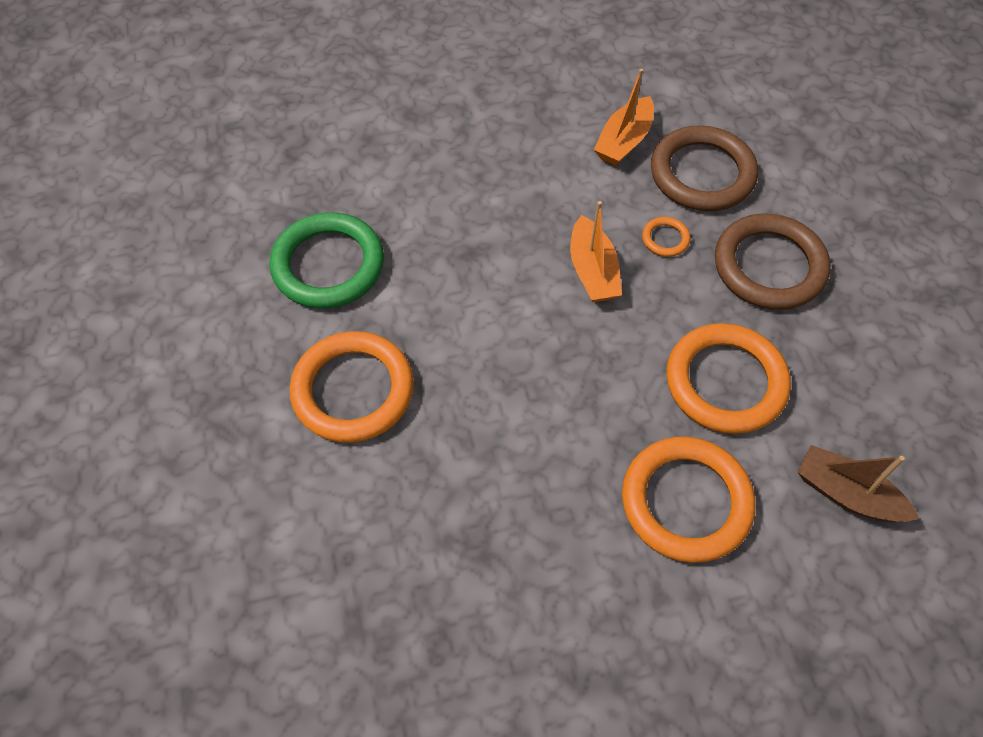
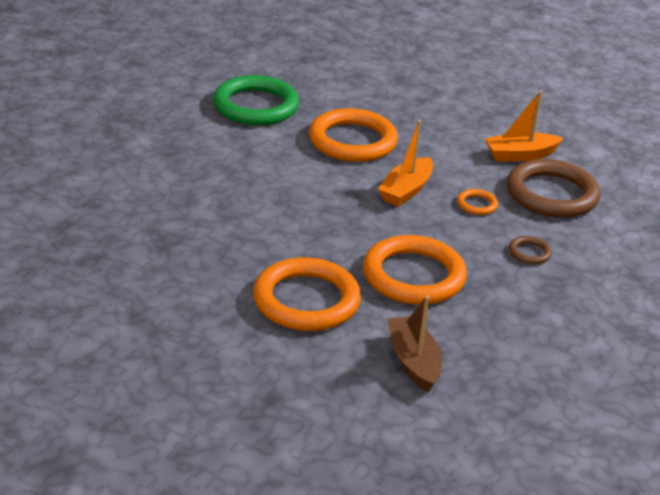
camera: 40 degrees right, 25 degrees down
orange ring [289,331,414,443] -> orange ring moved to [309,108,398,162]
brown ring [715,213,831,310] -> brown ring [509,236,552,264], size x0.43

